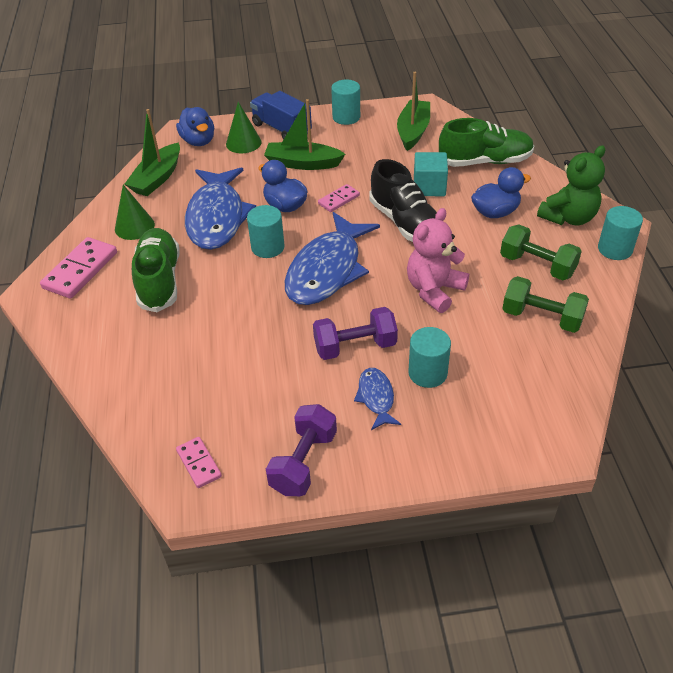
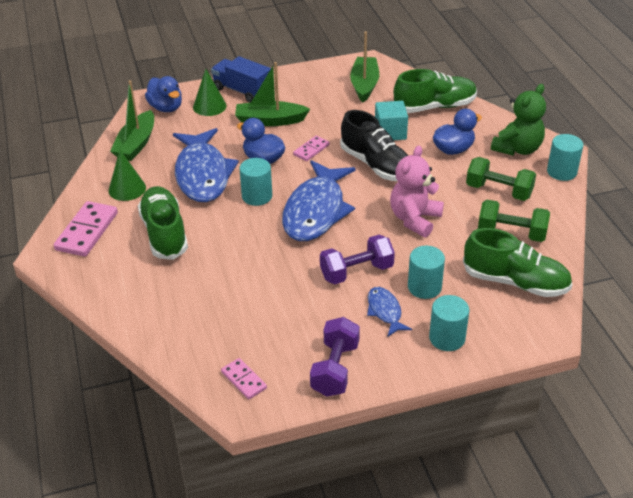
camera: 10 degrees left, 5 degrees down
turquoise cylinder [331,80,360,125] -> turquoise cylinder moved to [429,295,469,351]
none -> green shoe [463,228,572,297]

